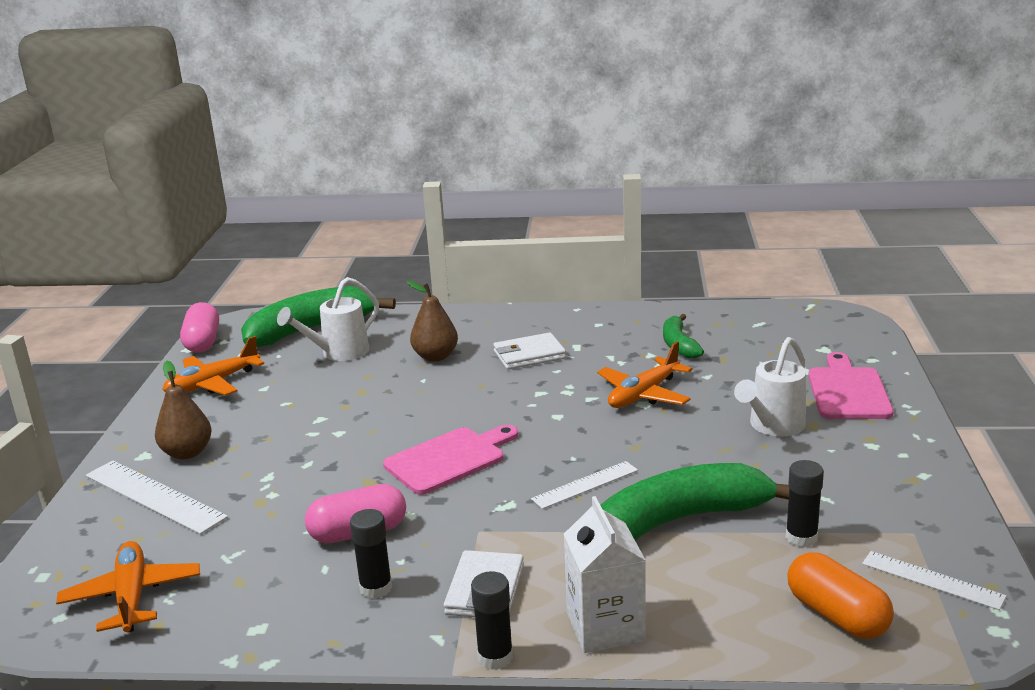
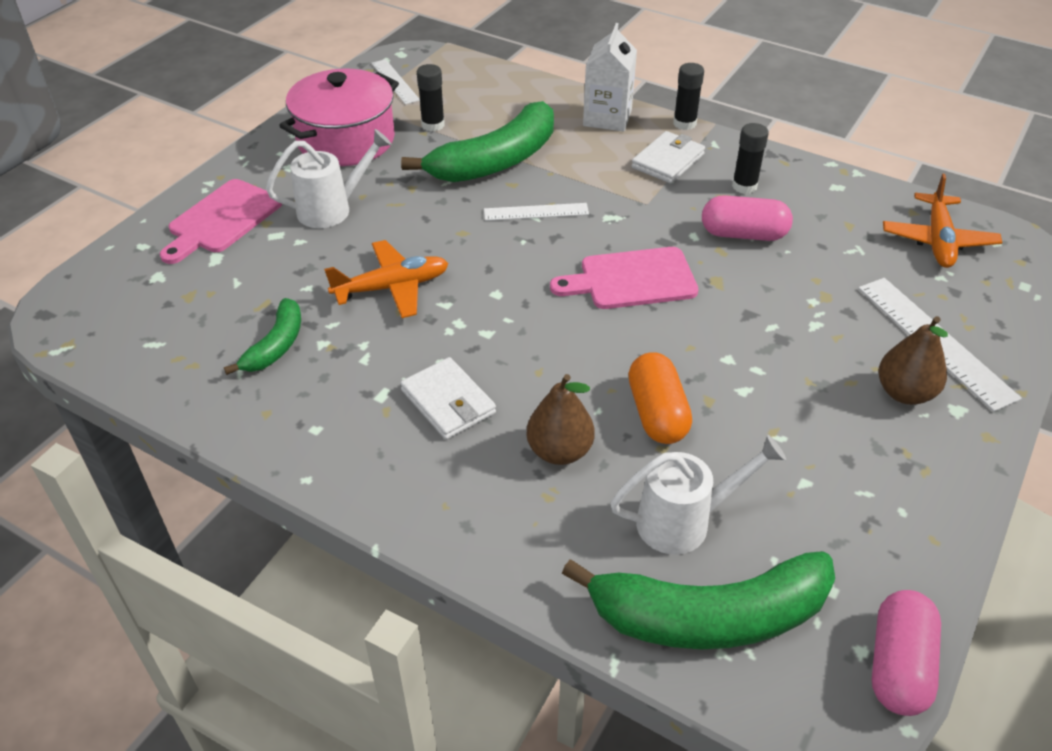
camera: 155 degrees left, 20 degrees up
orange plane [162,336,264,395] -> none
white wallet [493,332,566,370] -> white wallet turned 45 degrees clockwise [400,357,496,440]
green banana [600,463,789,541] -> green banana turned 45 degrees counterclockwise [401,101,554,182]
orange capsule [787,552,894,639] -> orange capsule moved to [628,353,692,444]
none -> pink pot [279,69,399,166]

